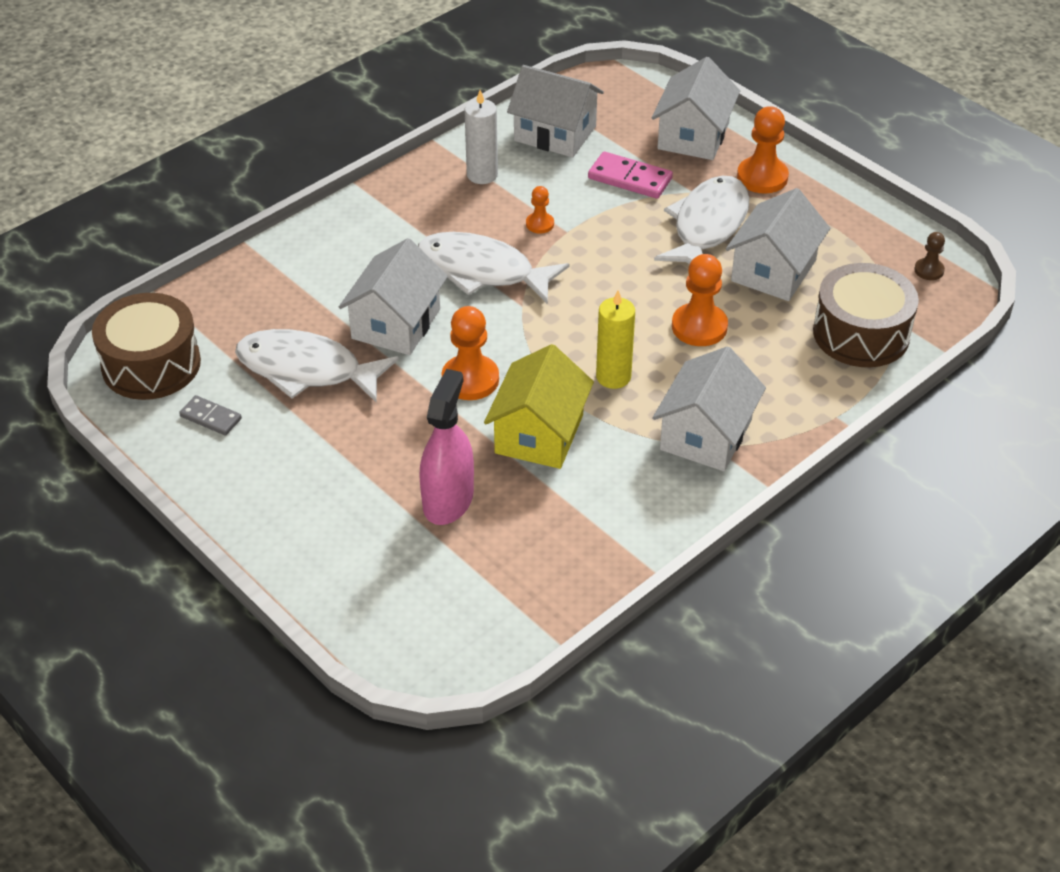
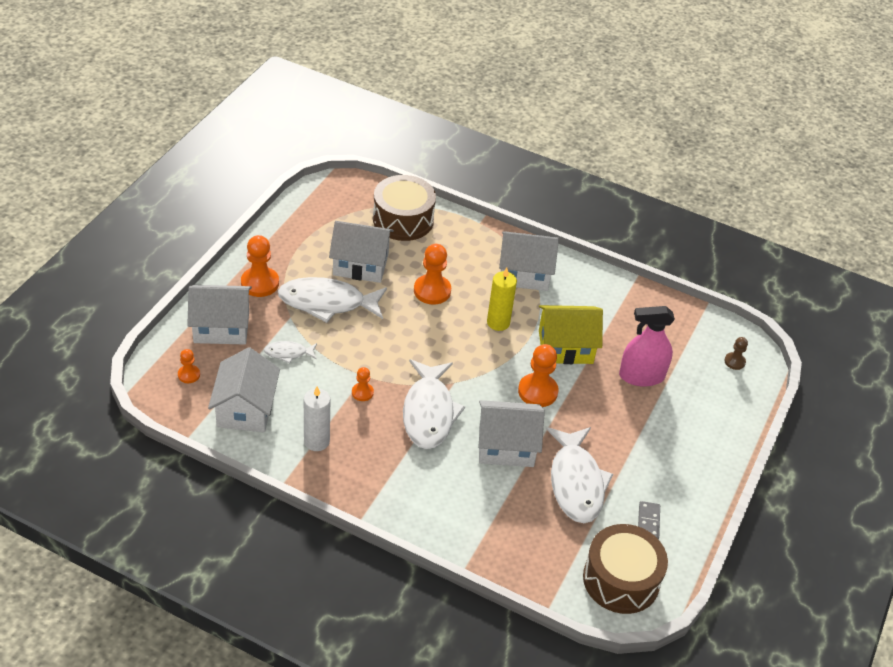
camera: 115 degrees left, 0 degrees up
pink domino [588,152,673,199] -> white fish [264,341,317,364]
brown pawn [914,232,945,280] -> brown pawn moved to [724,337,748,370]
none -> orange pawn [178,349,200,383]

